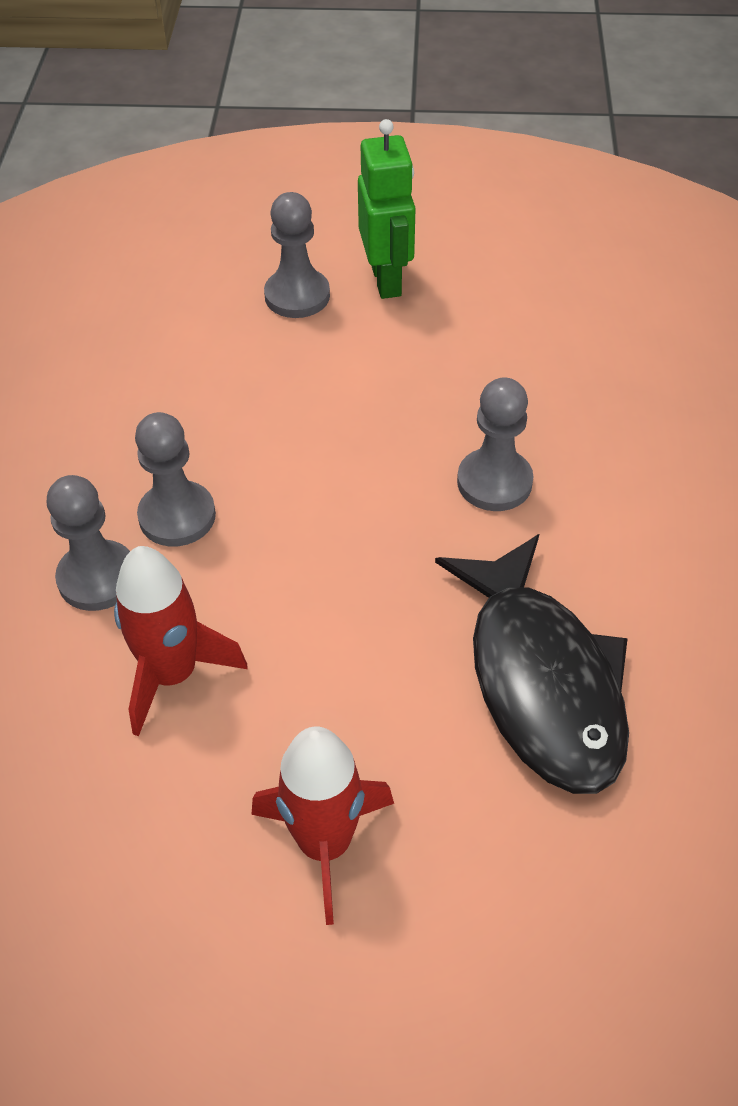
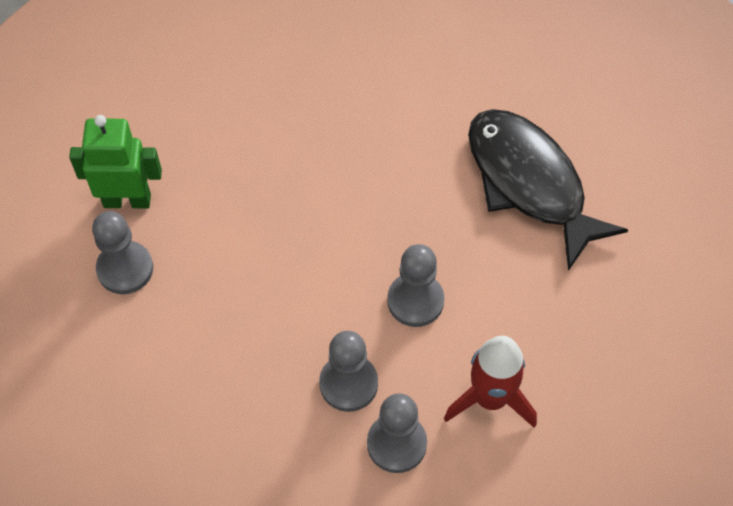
camera: 80 degrees left, 10 degrees up
red rocket [251,726,394,925] -> none
black fish [435,534,629,794] -> black fish turned 120 degrees counterclockwise [468,109,628,271]
grey pawn [457,377,533,511] -> grey pawn moved to [387,244,444,327]

